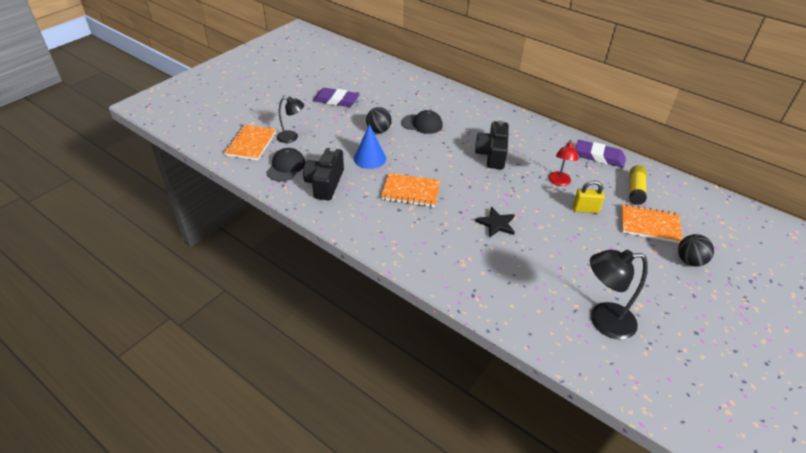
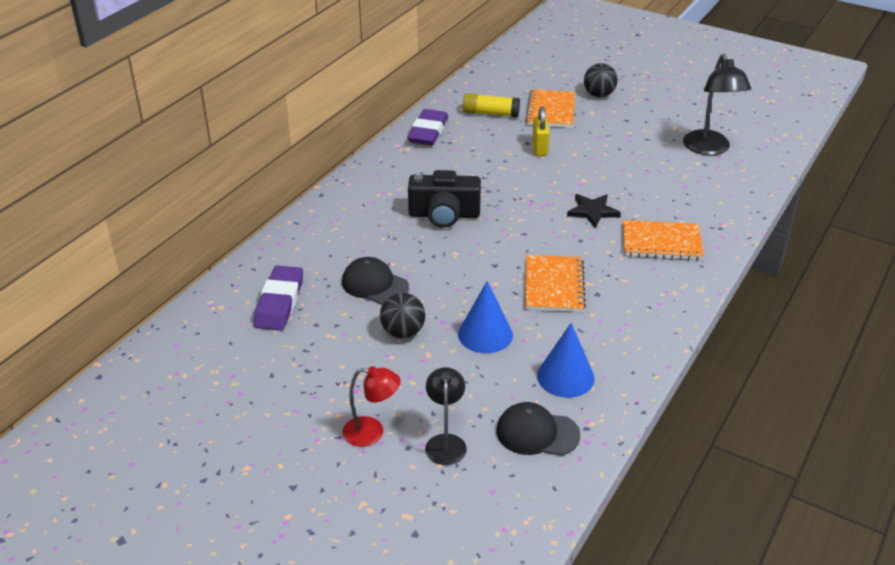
camera: 95 degrees left, 5 degrees down
orange notebook [224,124,276,160] -> orange notebook moved to [623,220,704,260]
black camera [303,148,344,200] -> blue cone [537,323,595,398]
purple eraser [313,88,360,107] -> purple eraser moved to [254,265,303,331]
black cap [401,110,443,134] -> black cap turned 60 degrees counterclockwise [342,257,409,305]
red lamp [548,140,578,186] -> red lamp moved to [343,366,401,447]

